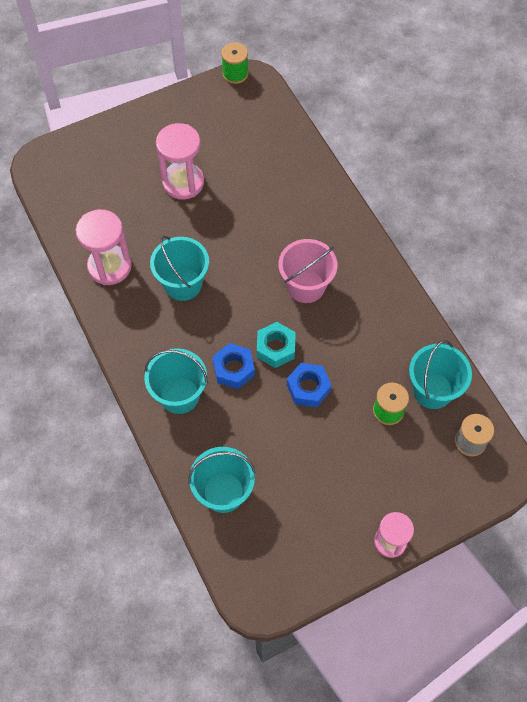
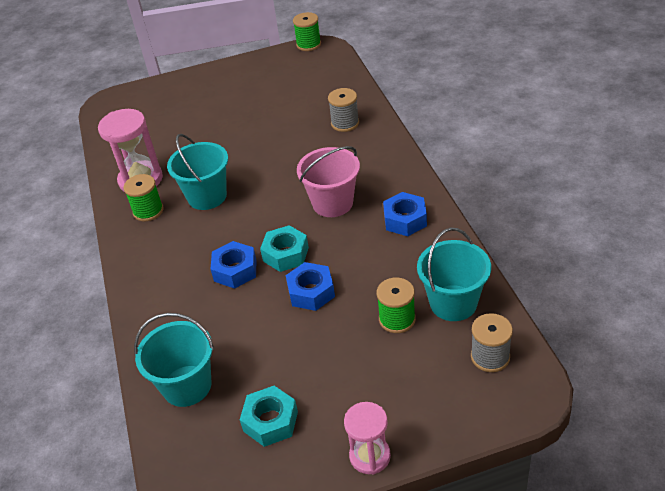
camera: 15 degrees right, 20 degrees down
turquoise bucket [144,348,208,414] -> none
pink hourglass [156,123,204,200] -> none
none -> green spool [123,174,164,221]
none -> turquoise nut [240,386,298,447]
none -> grey spool [328,88,359,132]
none -> blue nut [383,192,427,236]

